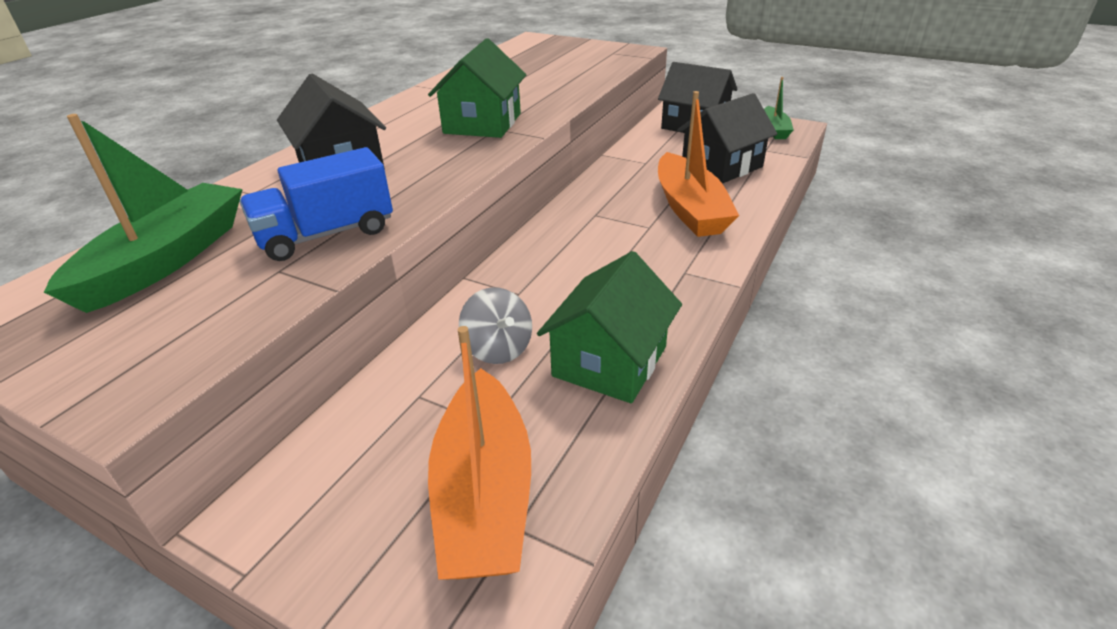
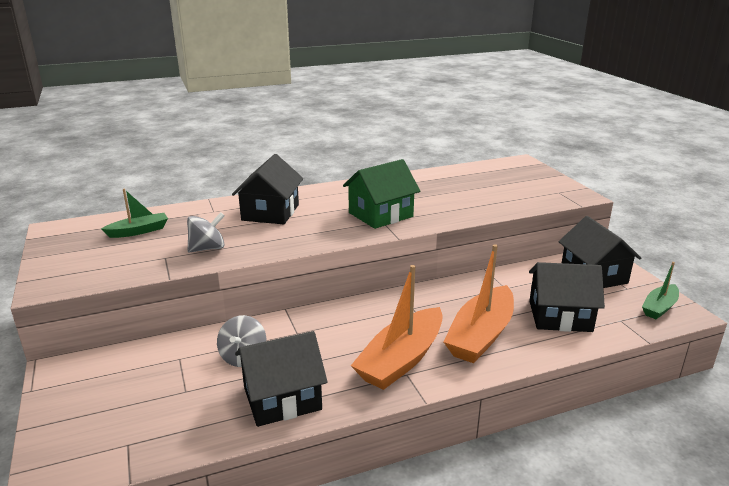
camera: 40 degrees right, 10 degrees down
green boat [44,114,243,313] -> green boat [101,189,168,238], size x0.55
blue truck [240,147,393,261] -> grey spinning top [187,212,225,252]
orange boat [428,326,531,580] -> orange boat moved to [351,265,443,390]
green house [537,251,682,403] -> black house [235,331,328,427]

